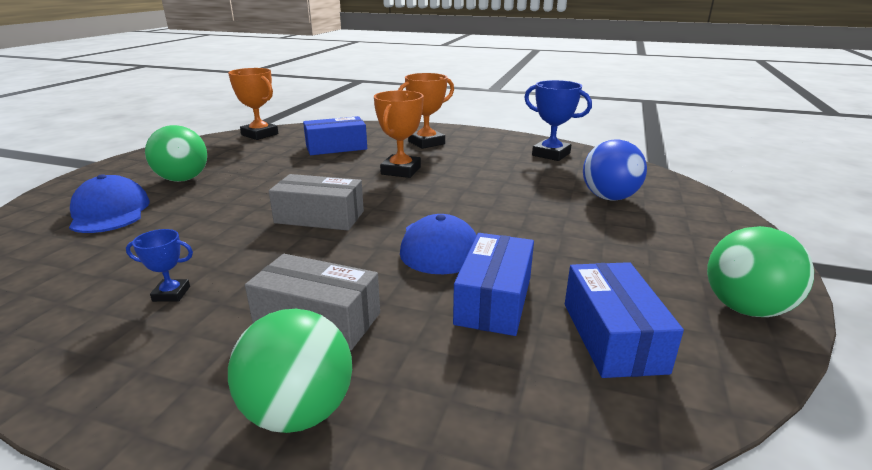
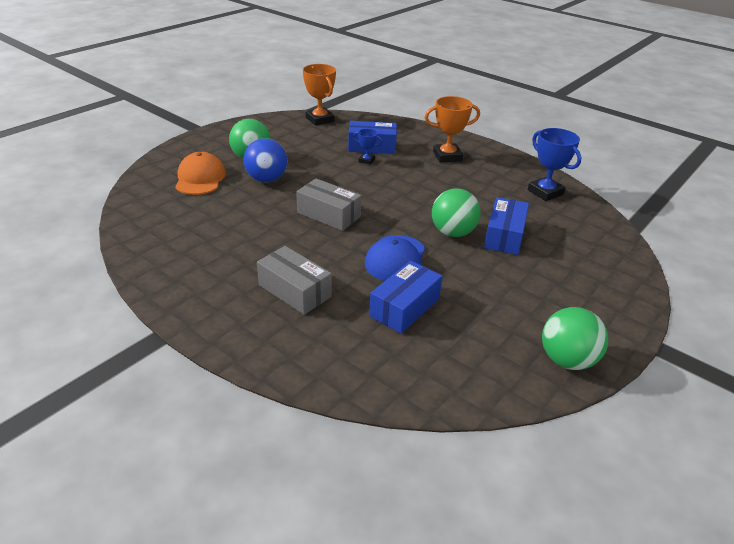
camera: 20 degrees right, 10 degrees up
blue cap [69,174,150,233] -> orange cap [176,152,226,195]
blue trophy [126,229,193,302] -> blue trophy moved to [353,129,382,165]
green ball [228,309,352,433] -> green ball moved to [432,188,481,237]
orange trophy [374,90,424,178] -> none
blue box [565,262,684,378] -> blue box moved to [484,197,529,255]
blue ball [583,139,647,200] -> blue ball moved to [243,138,287,182]

